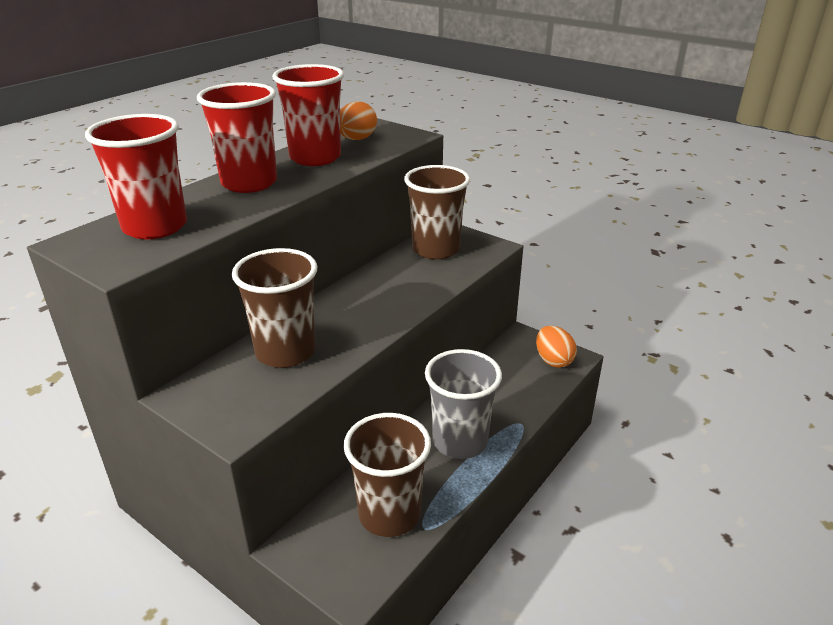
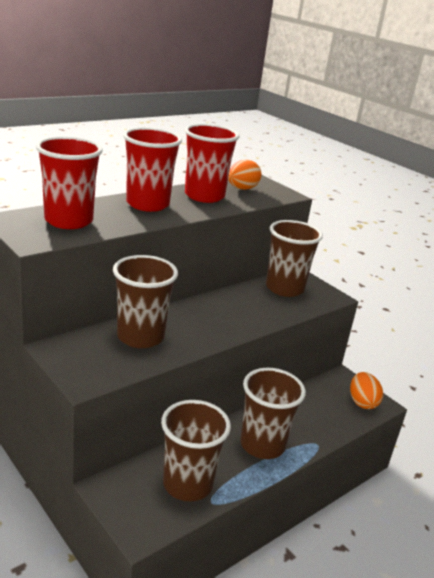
camera: 10 degrees right, 5 degrees down
grey cup [425,349,502,459] -> brown cup [240,368,306,459]

